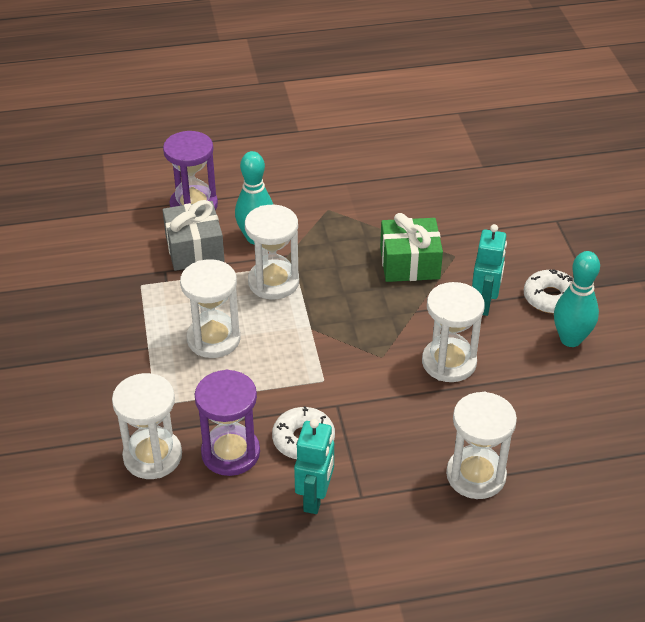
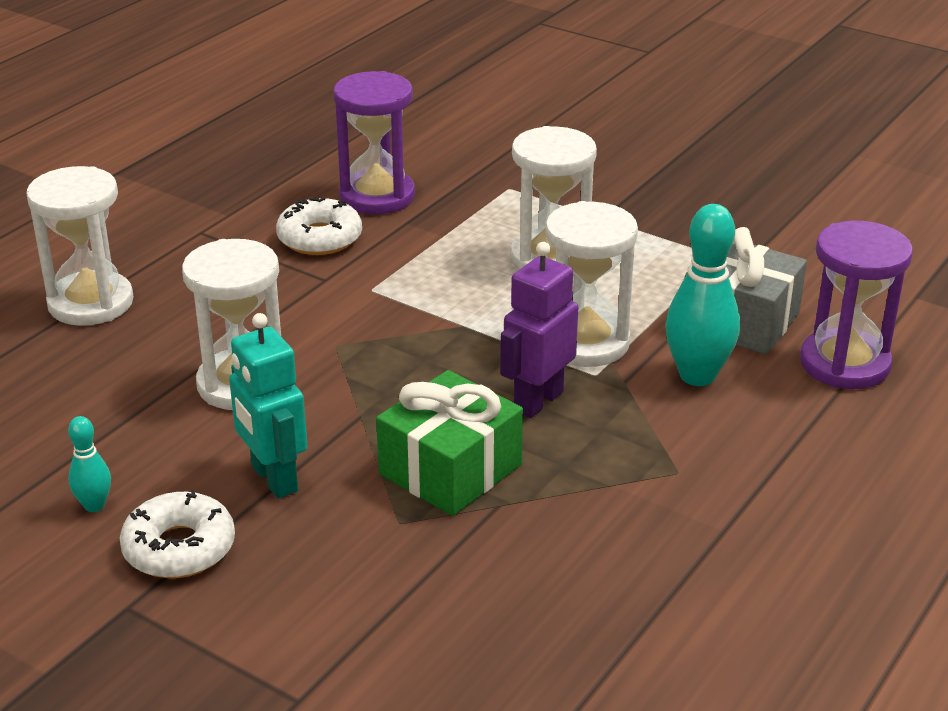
camera: 135 degrees right, 10 degrees down
white hourglass [112,373,182,479] -> none
turquoise robot [294,419,334,514] -> none
turquoise bowling pin [554,251,600,347] -> turquoise bowling pin [68,416,111,512], size x0.51
none -> purple robot [500,242,578,418]

